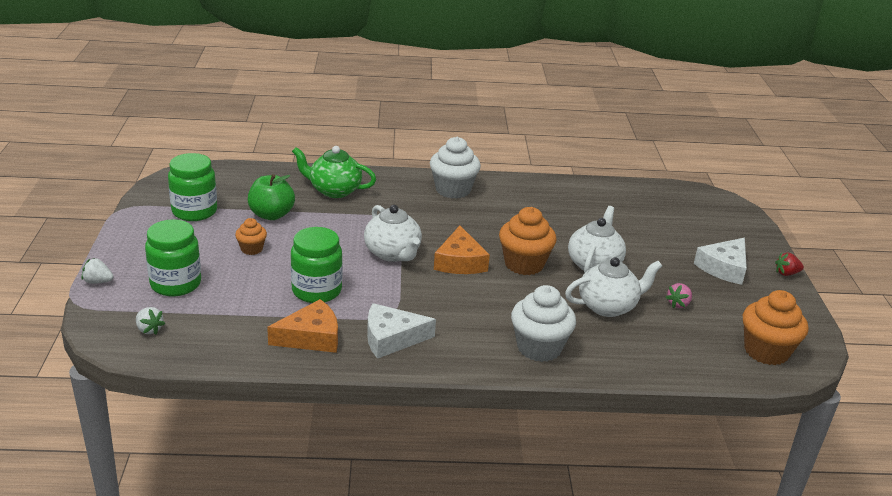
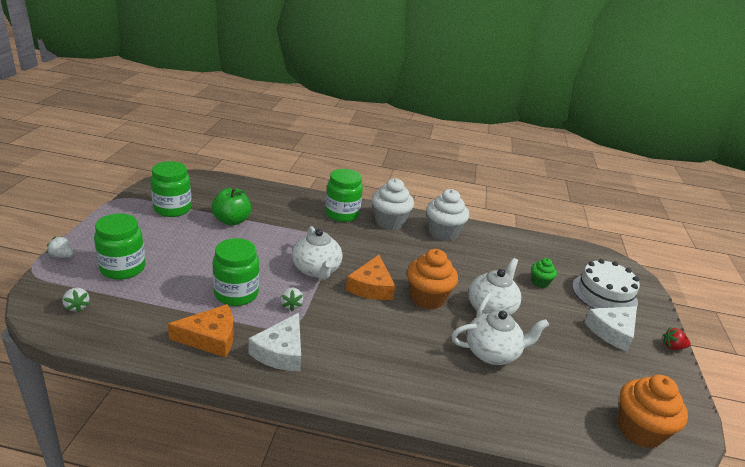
camera: 10 degrees right, 0 degrees up
orange cupcake [235,218,267,255] -> none
green teapot [292,146,376,198] -> none
white cheese [367,303,436,359] -> white cheese turned 75 degrees counterclockwise [248,313,301,371]
white cupcake [511,285,576,362] -> white cupcake moved to [426,189,469,241]
pink strawberry [665,283,692,308] -> none
none -> white strawberry [280,287,303,311]
none -> green jar [325,169,363,222]
none -> green cupcake [531,258,557,288]
none -> white cake [572,259,640,309]

